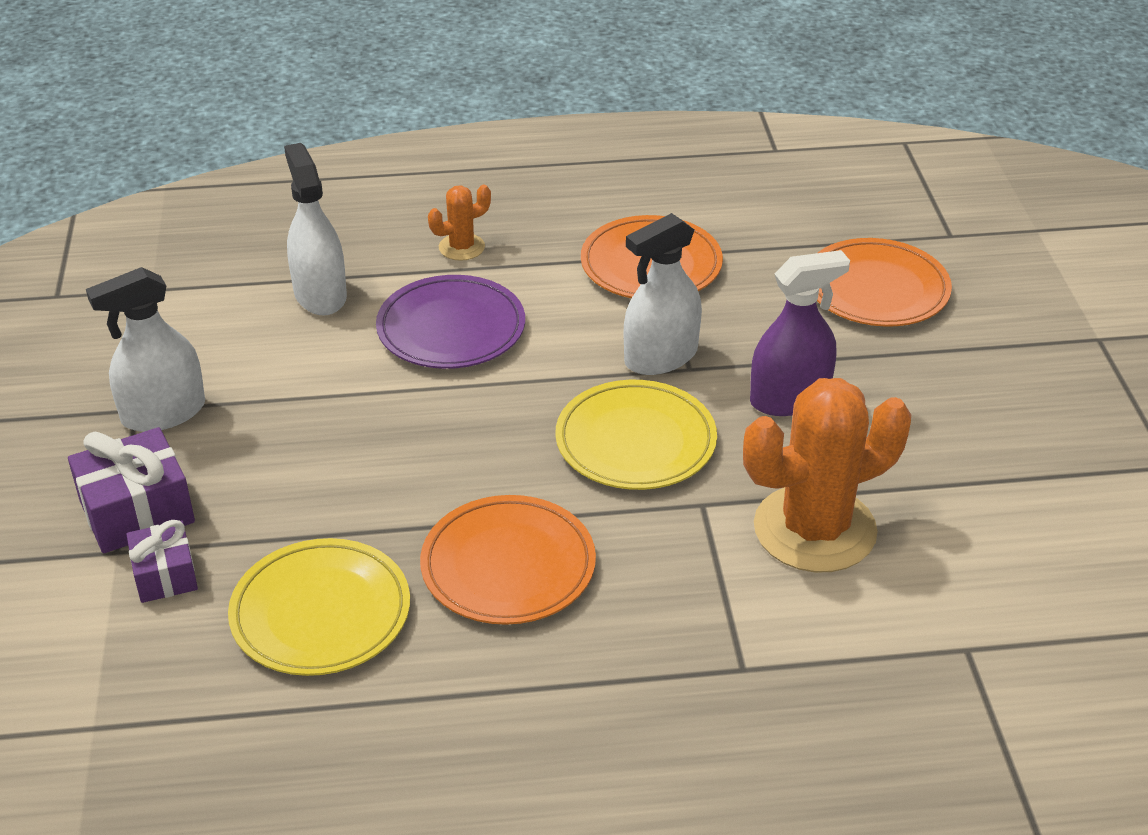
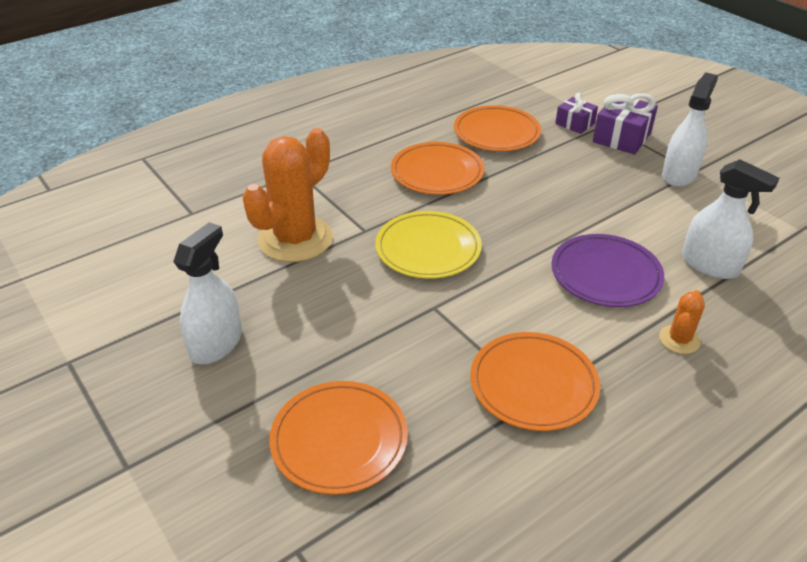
camera: 150 degrees right, 0 degrees up
yellow plate [228,538,410,676] -> orange plate [454,105,541,151]
white spray bottle [624,213,702,375] -> white spray bottle moved to [173,222,242,364]
purple spray bottle [750,250,850,416] -> none

